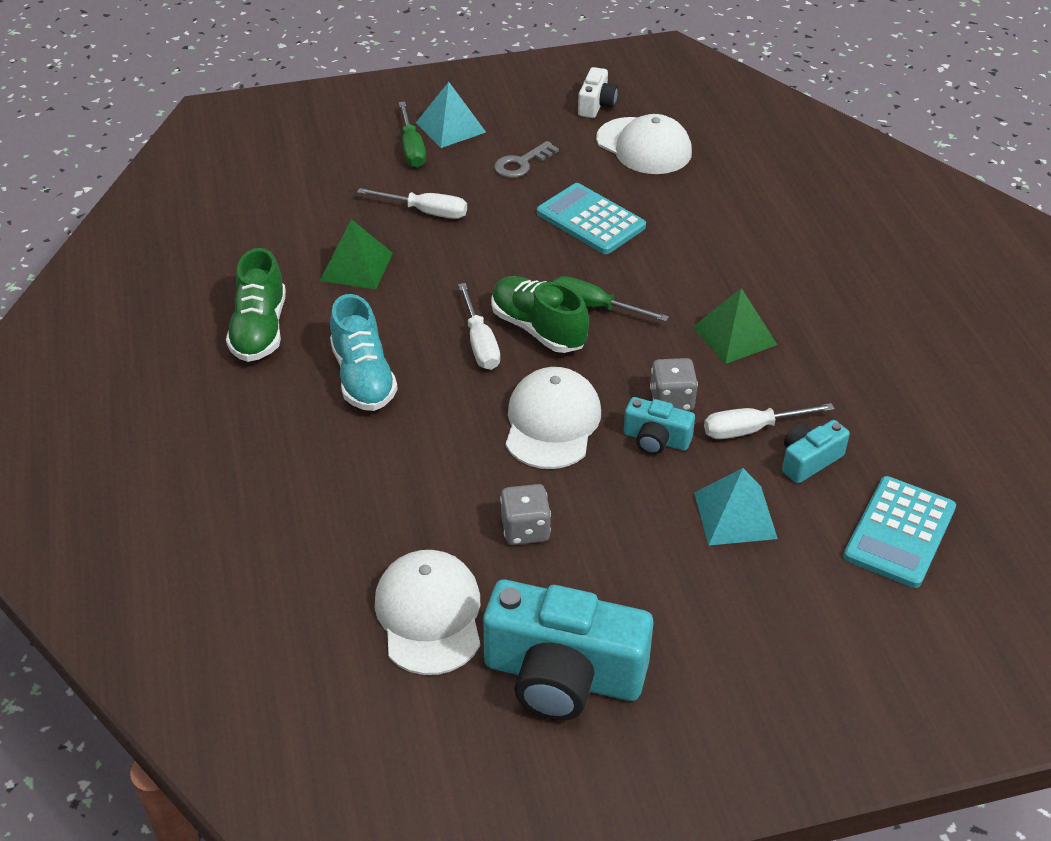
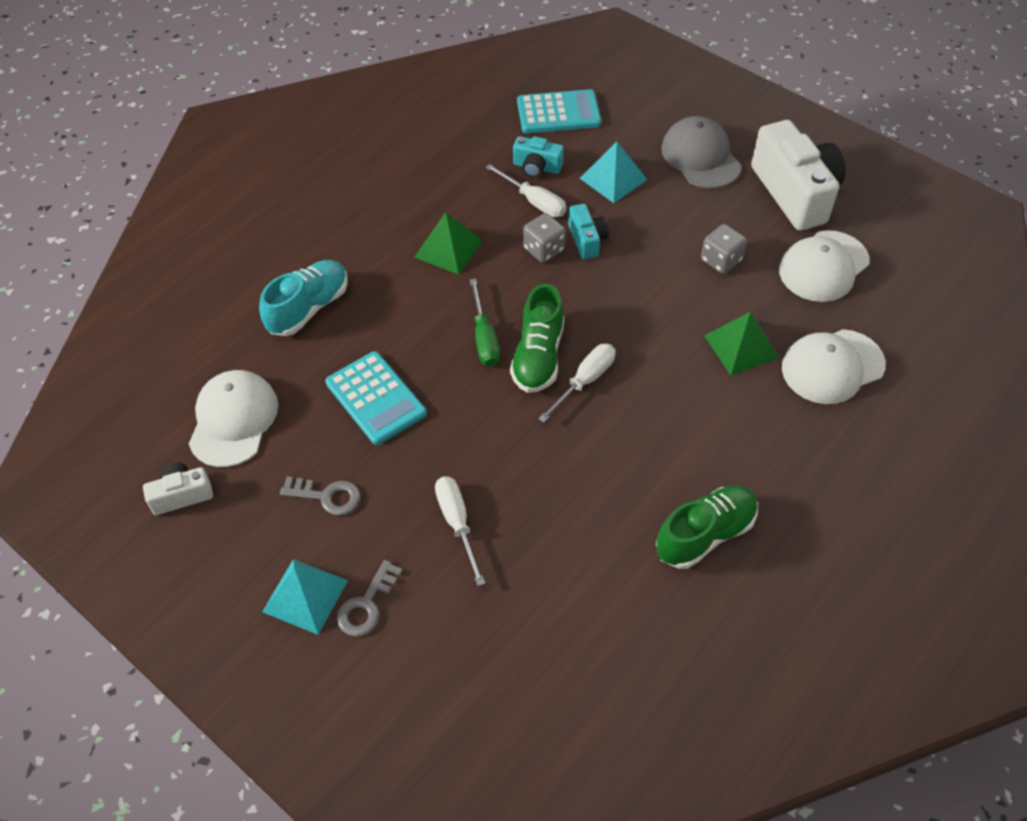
camera: 125 degrees left, 10 degrees up
green pyramid [320,219,393,289] -> green pyramid moved to [704,311,778,375]
turquoise shoe [330,294,398,411] -> turquoise shoe moved to [259,260,348,336]
green screwdriver [399,101,426,168] -> grey key [337,560,402,637]
turquoise camera [483,580,653,720] -> white camera [751,120,846,231]
white cap [506,367,601,469] -> white cap moved to [782,329,886,404]
turquoise calculator [537,183,646,254] -> turquoise calculator turned 45 degrees counterclockwise [325,351,427,445]
none -> grey cap [661,116,741,188]

